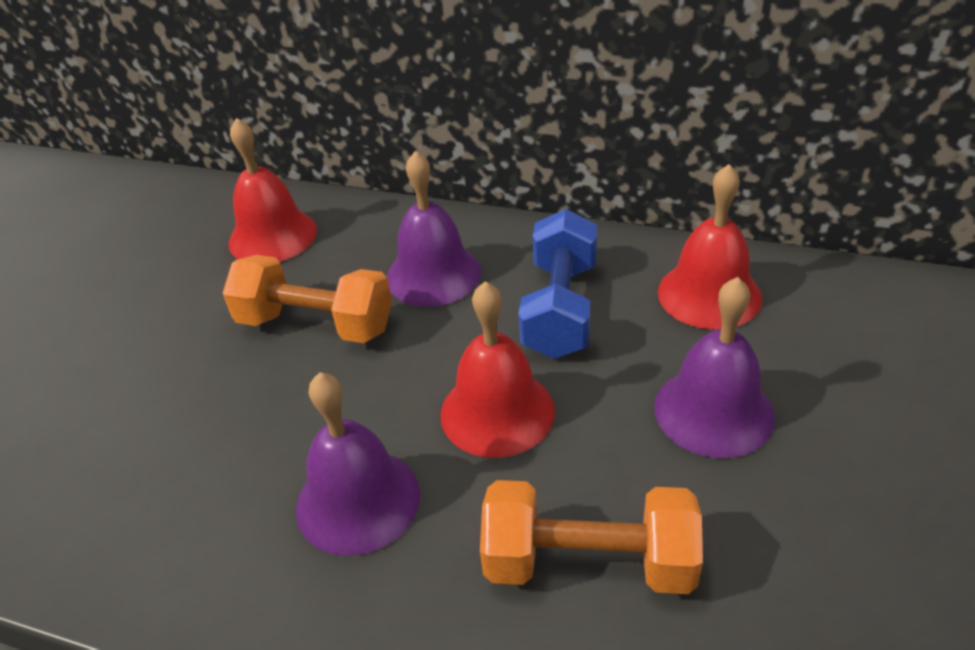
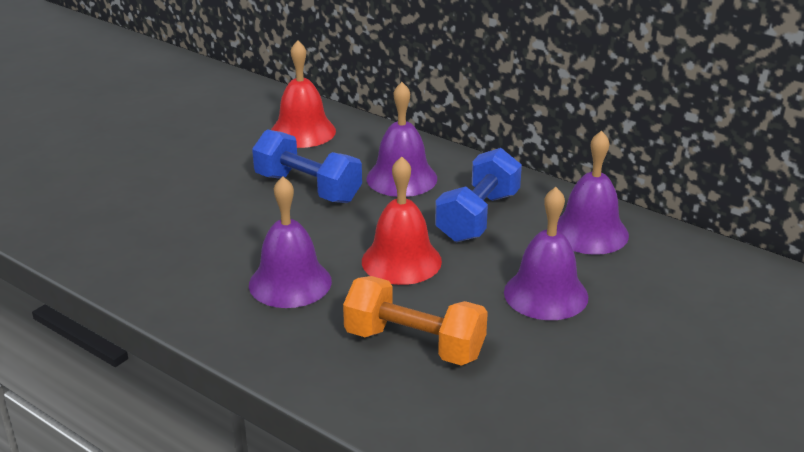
camera: 15 degrees right, 10 degrees down
orange dumbbell [223,255,392,343] -> blue dumbbell [252,129,362,203]
red bell [658,164,762,330] -> purple bell [557,130,629,255]

